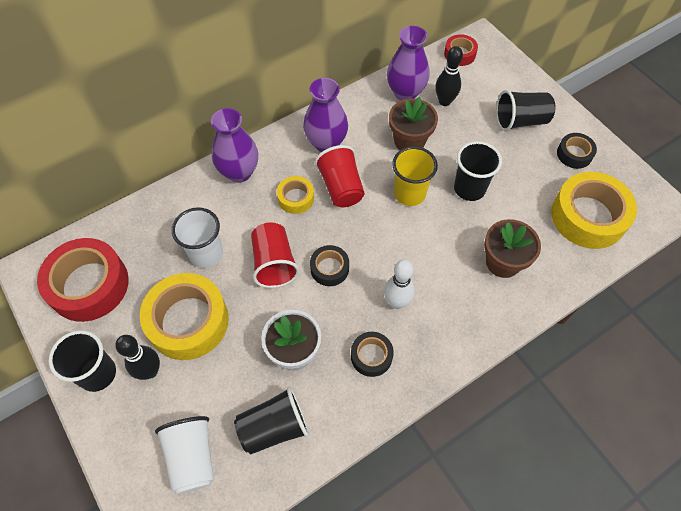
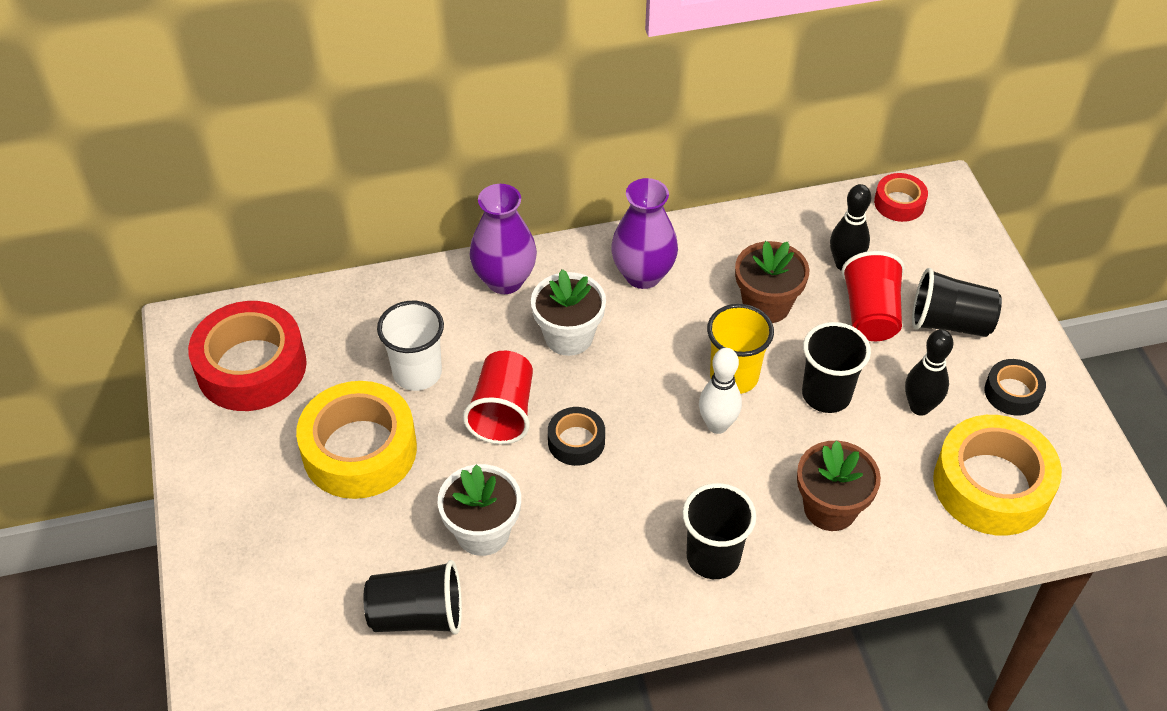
camera: 20 degrees right, 10 degrees down
black cup [49,330,116,392] -> black cup moved to [683,483,756,579]
black bowling pin [115,335,160,380] -> black bowling pin moved to [905,329,954,416]
white cup [155,416,214,494] -> none
yellow tape [277,176,314,214] -> white flower pot [531,269,606,356]
red cup [315,145,364,207] -> red cup moved to [841,251,905,341]
black tape [351,332,394,377] -> none
white bowling pin [384,260,415,309] -> white bowling pin moved to [699,348,742,434]
purple vase [387,26,430,101] -> none

